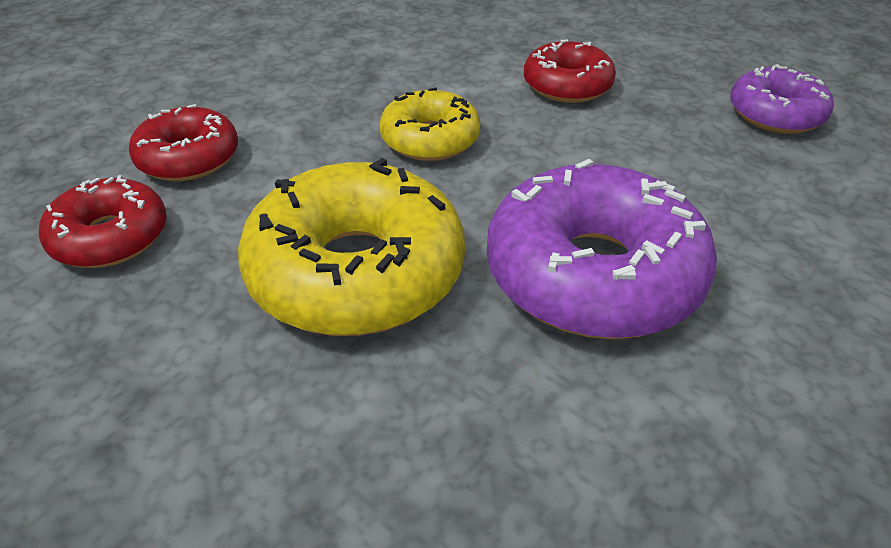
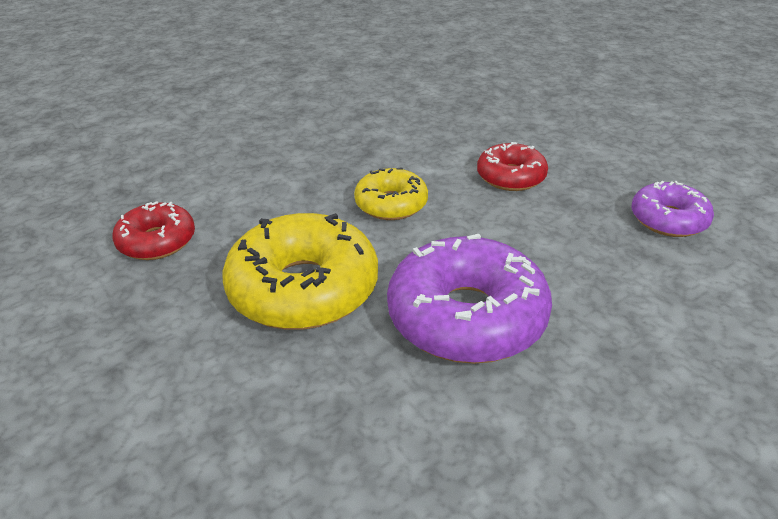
camera: 15 degrees right, 5 degrees down
red donut [129,104,238,181] -> none

